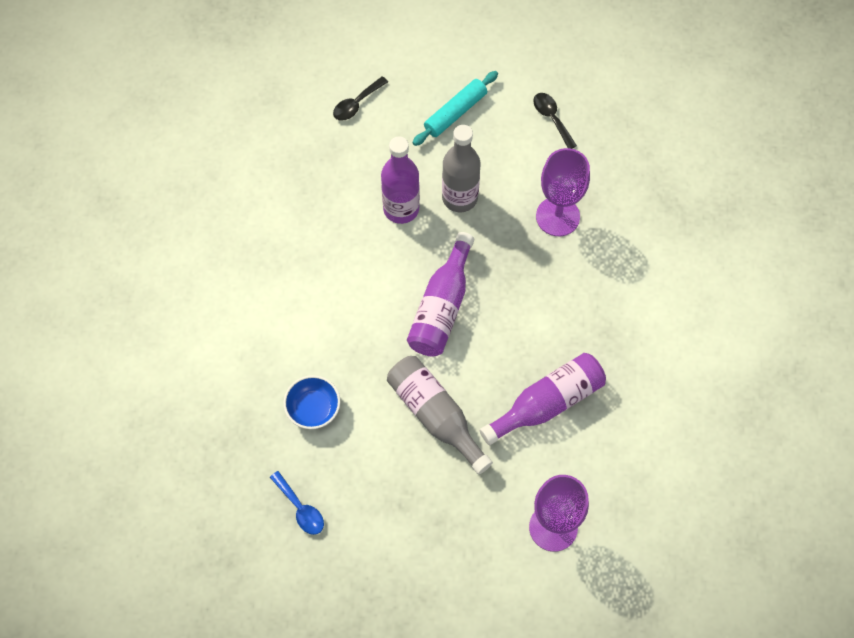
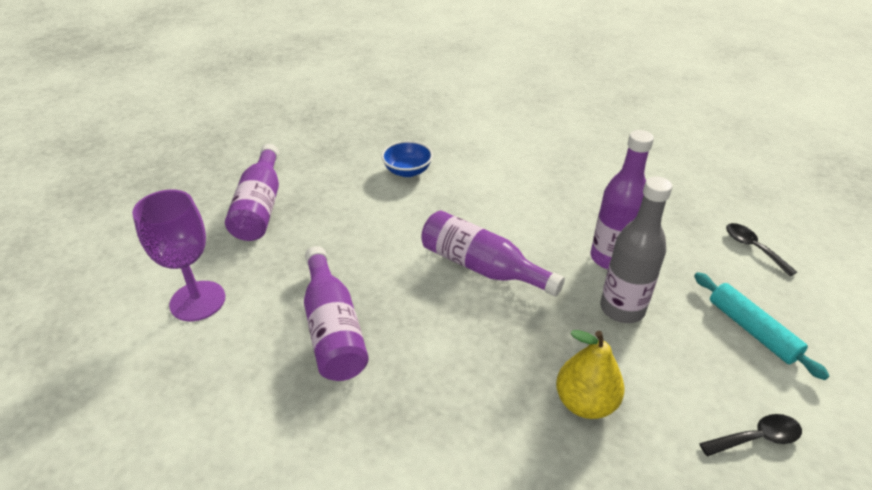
camera: 105 degrees right, 25 degrees down
blue spoon [270,471,324,535] -> none
grey bottle [387,356,493,475] -> none
purple goblet [536,148,590,236] -> yellow pear [556,330,625,419]
none -> purple bottle [225,144,279,241]

